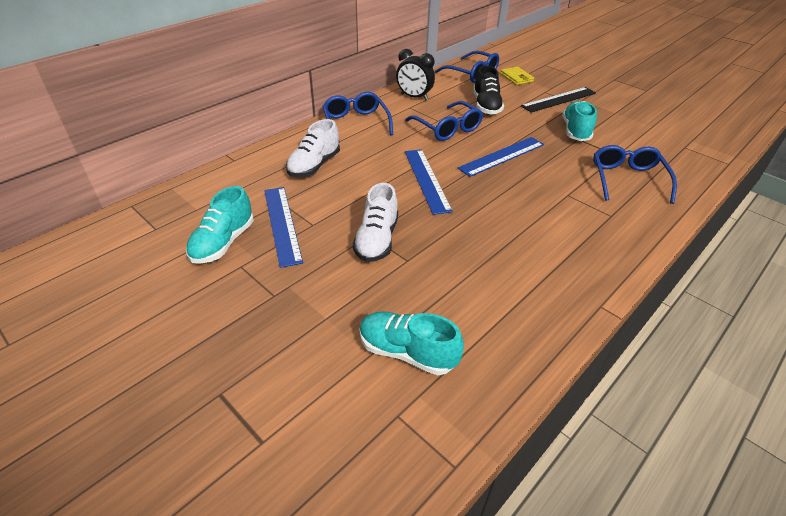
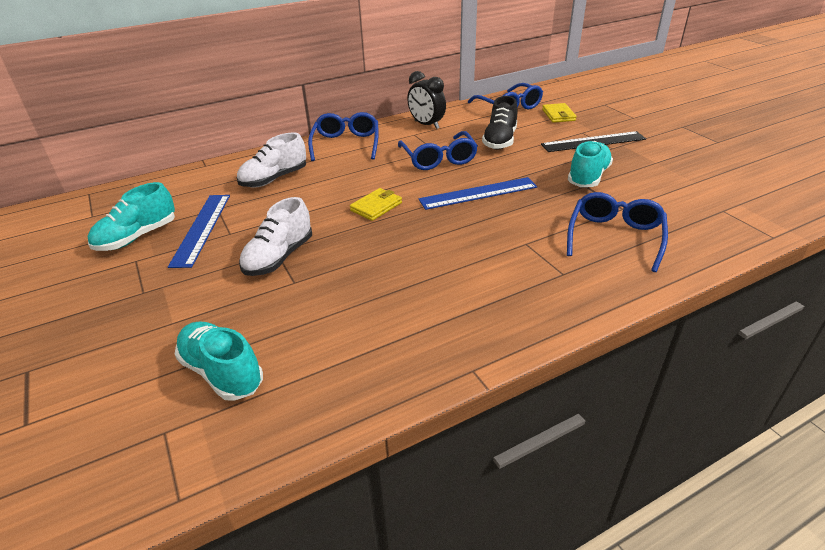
camera: 20 degrees right, 5 degrees down
blue ruler [405,149,453,215] -> yellow wallet [350,188,402,221]

